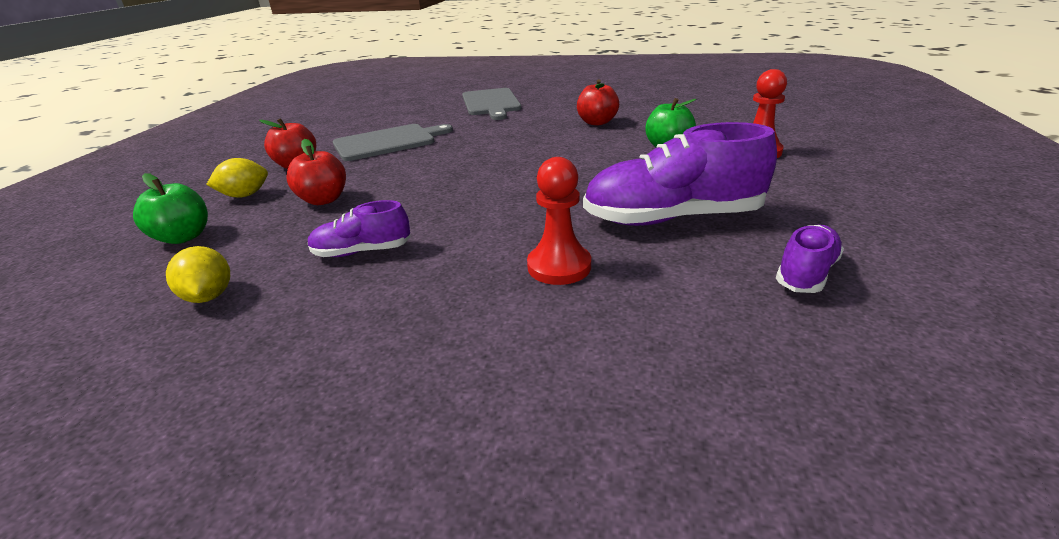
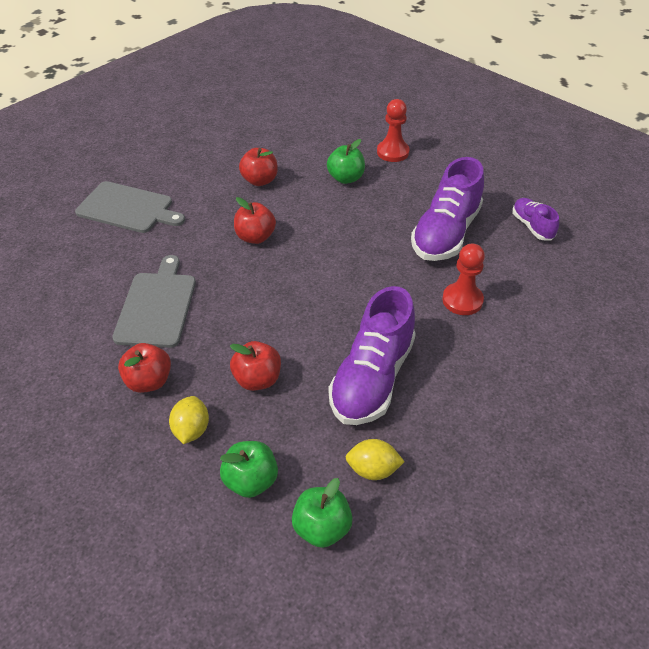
camera: 60 degrees left, 15 degrees up
purple shoe [308,200,411,257] -> purple shoe [329,286,416,425], size x1.92
none -> red apple [234,197,276,244]
none -> green apple [292,478,353,548]

